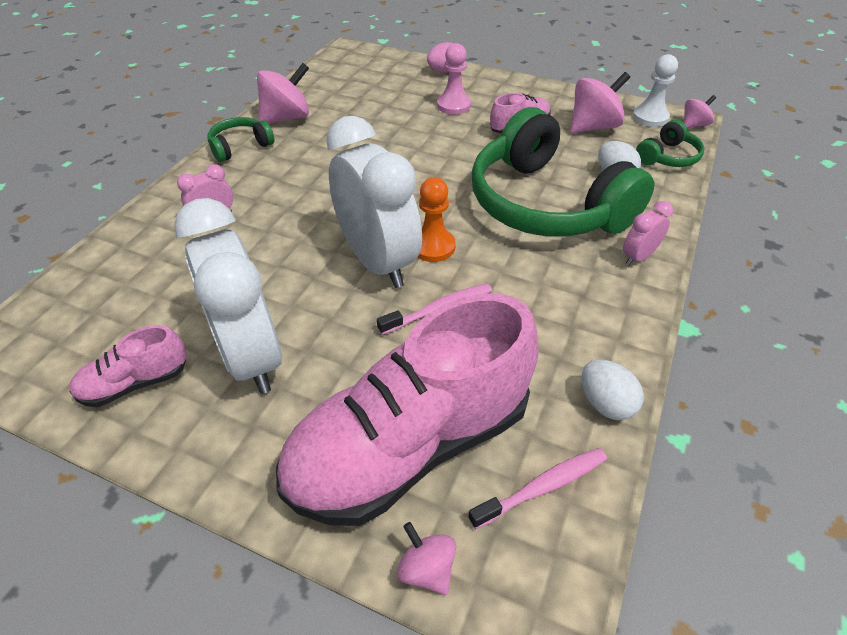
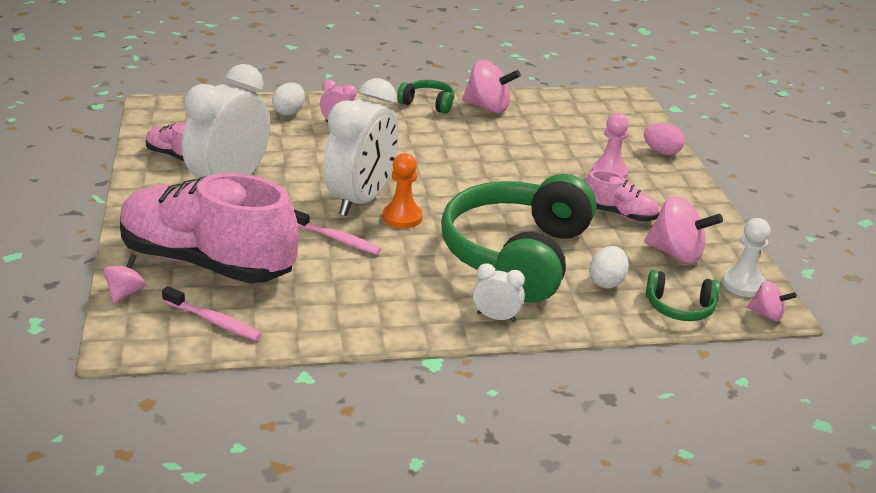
camera: 55 degrees right, 15 degrees down
white egg [582,360,644,420] -> white egg moved to [272,82,305,115]
pink clock [623,201,673,266] -> white clock [473,263,525,322]

